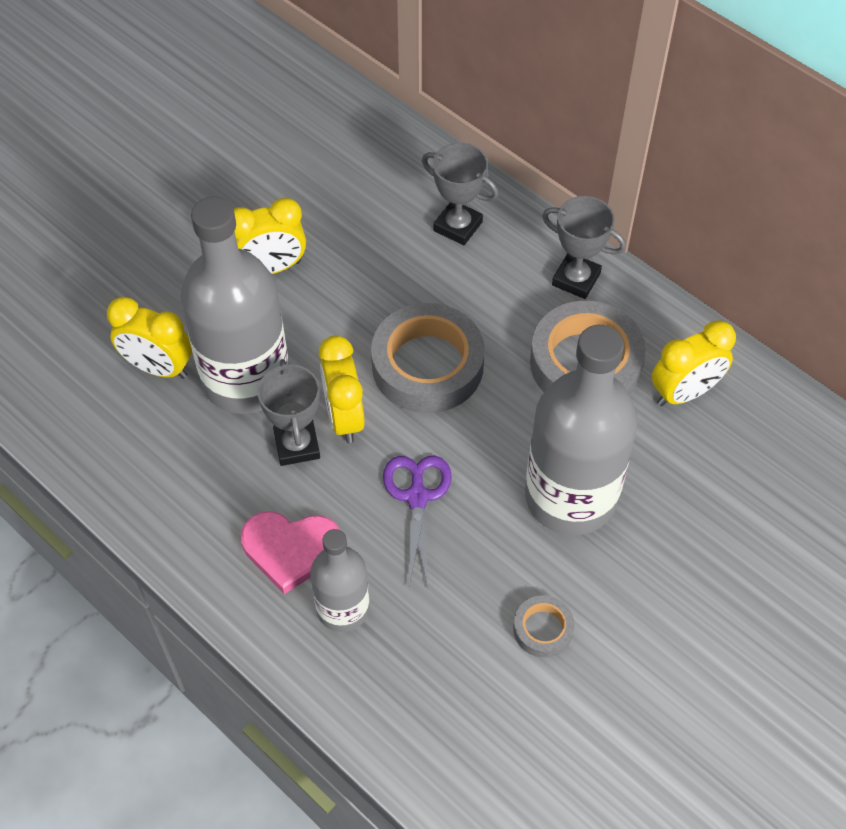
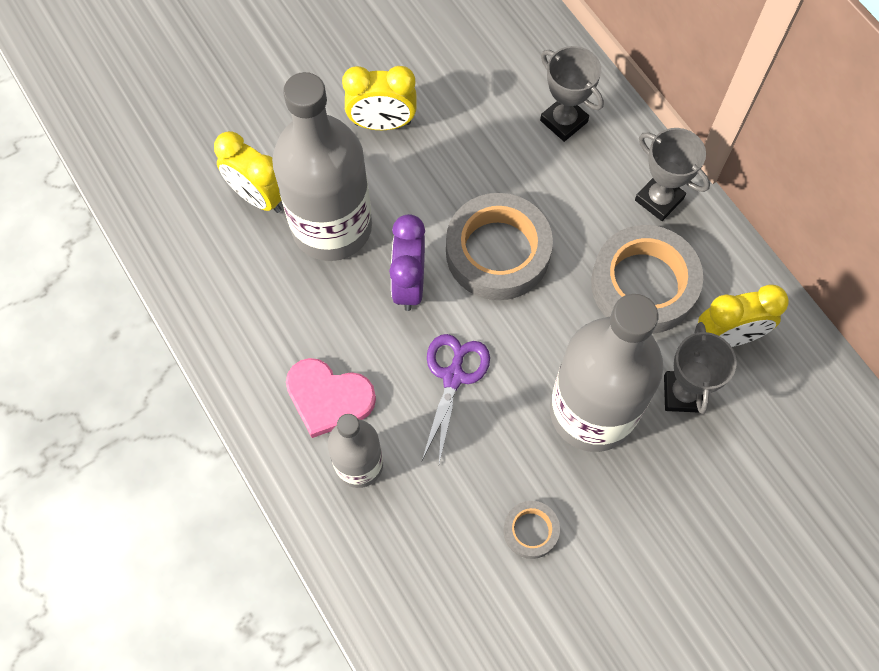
camera: 15 degrees right, 10 degrees up
grey trophy [257,359,320,466] -> grey trophy moved to [664,322,737,414]
yellow clock [319,335,365,443] -> purple clock [389,214,425,311]

